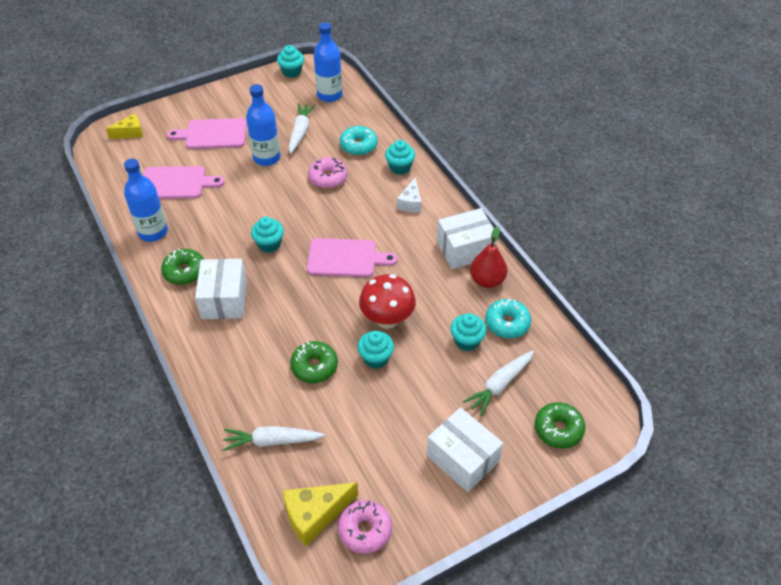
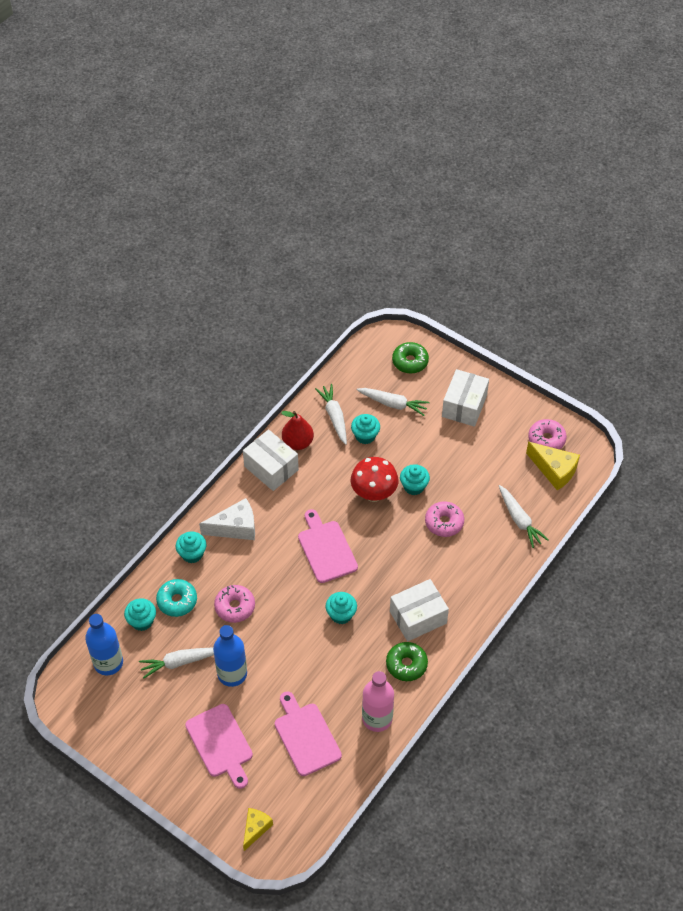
camera: 115 degrees left, 5 degrees up
yellow cheese [106,114,143,139] -> yellow cheese turned 75 degrees clockwise [243,808,273,851]
blue bottle [124,159,168,242] -> pink bottle [362,671,394,732]
turquoise cupcake [277,45,304,78] -> turquoise cupcake moved to [124,598,156,631]
green donut [290,341,338,383] -> pink donut [425,501,464,537]
white cheese [397,178,422,212] -> white cheese [199,498,255,540], size x1.56
turquoise donut [485,298,531,338] -> white carrot [315,384,347,445]

